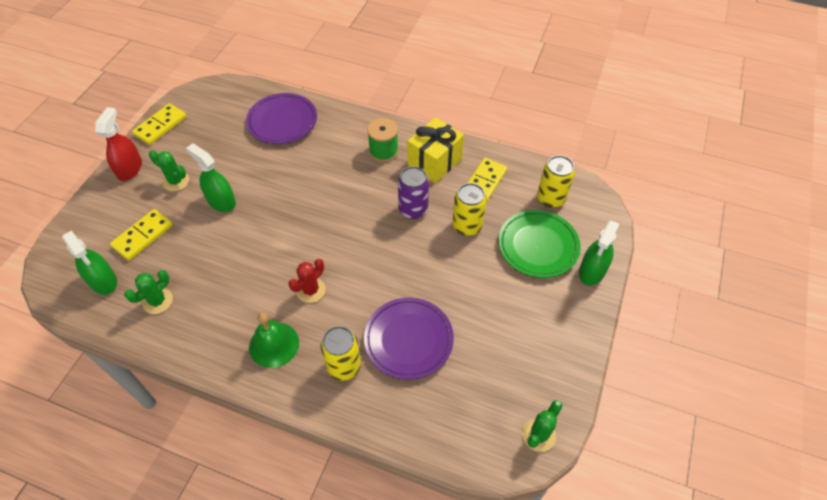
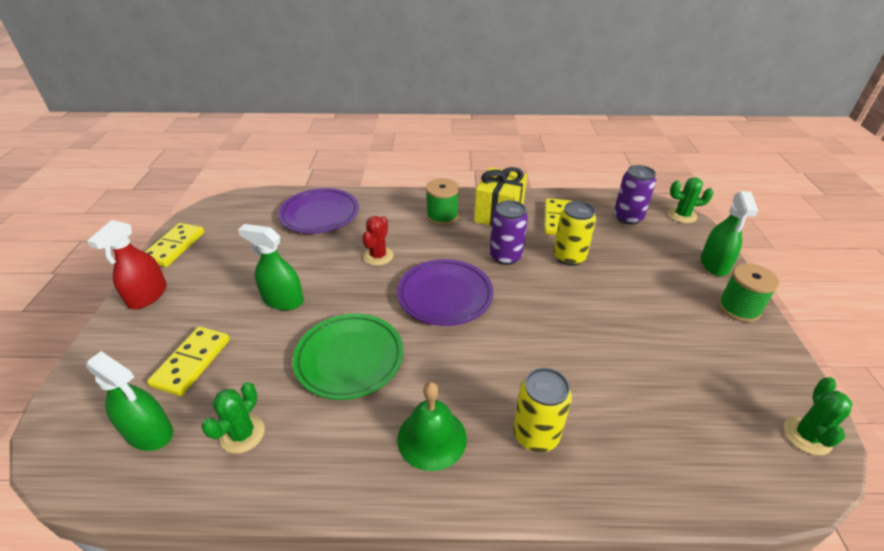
camera: 20 degrees left, 15 degrees down
red spray bottle [95,107,142,181] -> red spray bottle turned 150 degrees counterclockwise [87,220,167,309]
green cactus [149,150,189,192] -> green cactus moved to [668,177,714,223]
red cactus [288,259,326,303] -> red cactus moved to [362,216,393,266]
purple plate [364,297,454,380] -> purple plate moved to [397,259,493,326]
green plate [498,210,581,278] -> green plate moved to [293,314,403,400]
yellow can [537,155,575,208] -> purple can [614,165,656,225]
none -> green spool [718,263,779,322]

